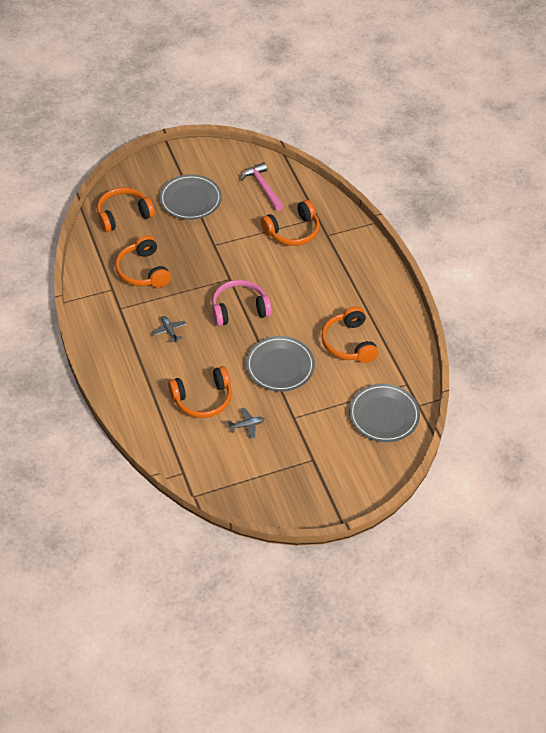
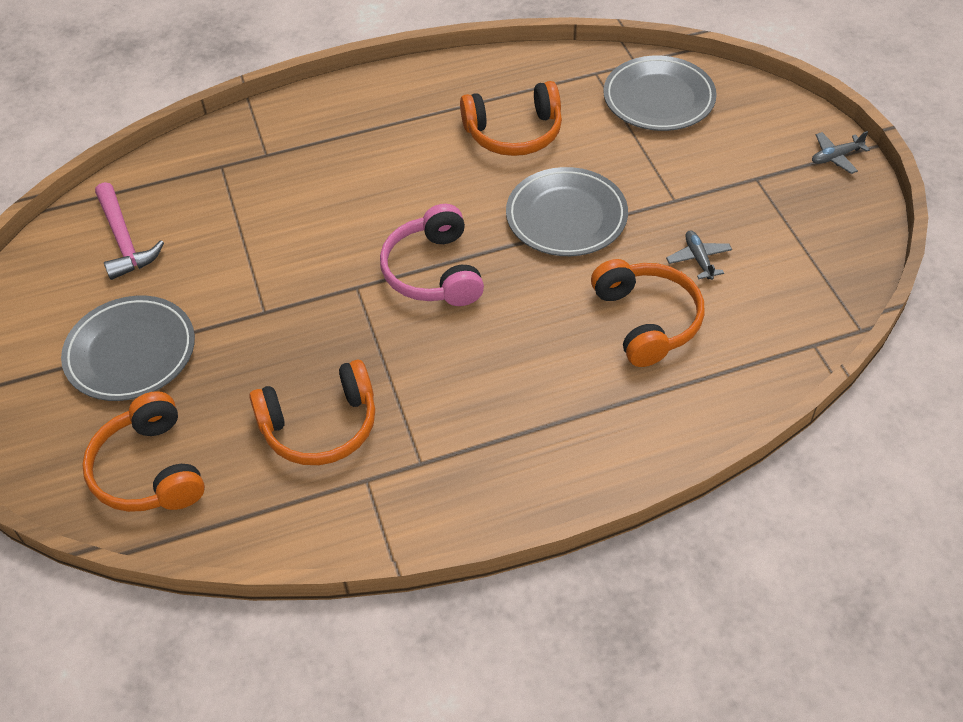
camera: 85 degrees left, 0 degrees up
grey plane [152,316,187,343] -> grey plane moved to [812,131,870,174]
pink hammer [241,162,284,211] -> pink hammer turned 90 degrees counterclockwise [95,182,164,280]
orange headphones [261,200,320,246] -> none

